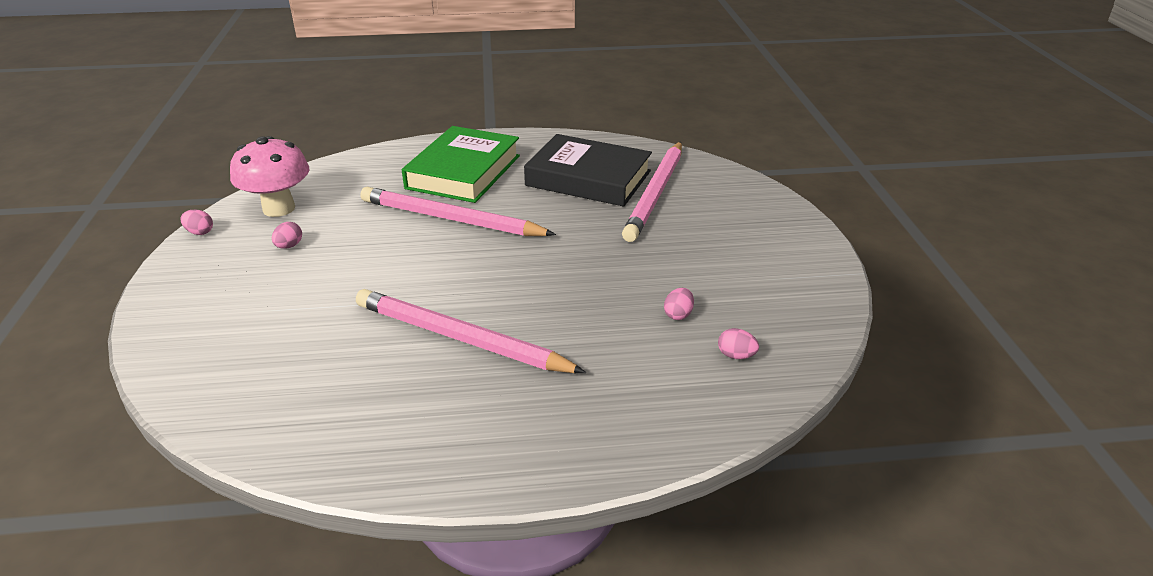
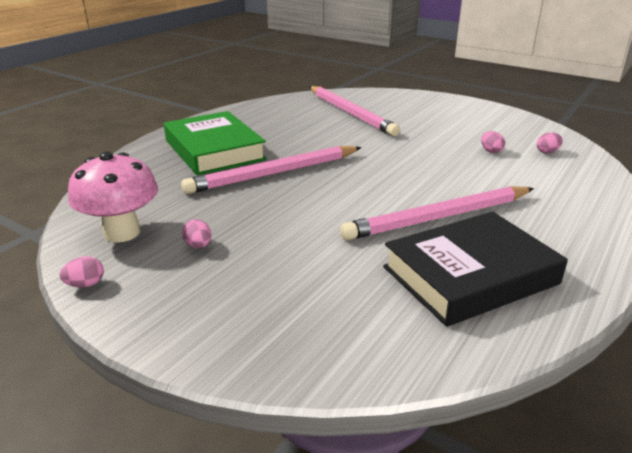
camera: 50 degrees left, 5 degrees down
black book [524,134,652,207] -> black book moved to [383,212,568,327]

